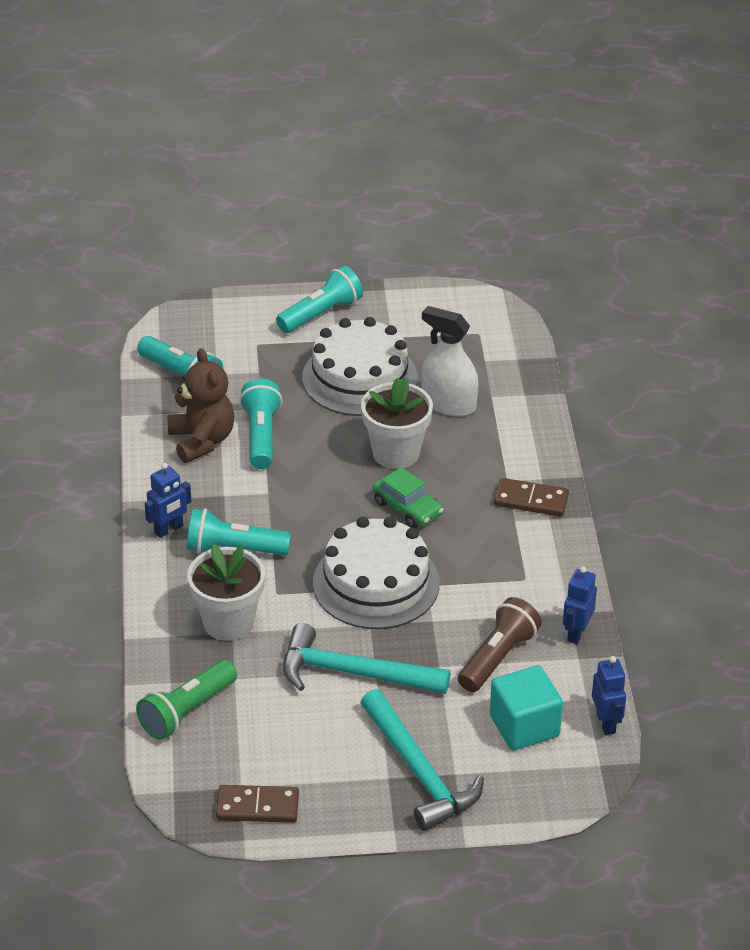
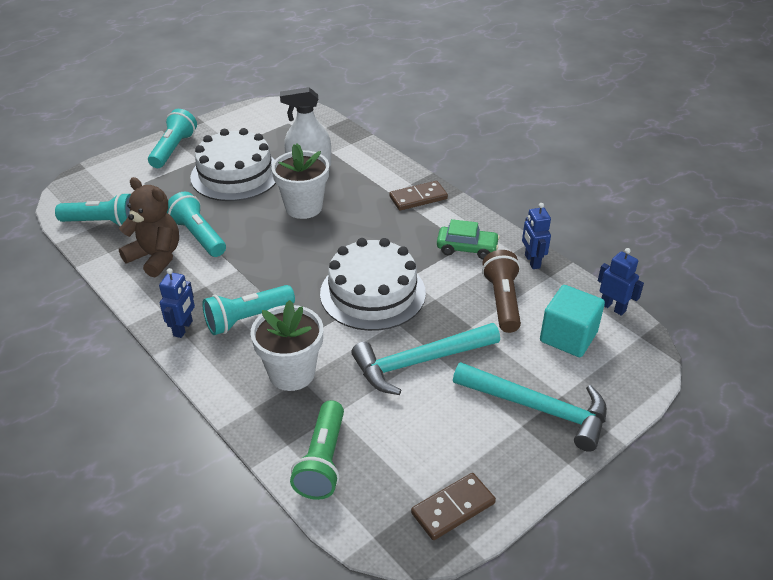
camera: 35 degrees left, 0 degrees up
green car [373,467,444,528] -> green car moved to [437,219,500,260]

